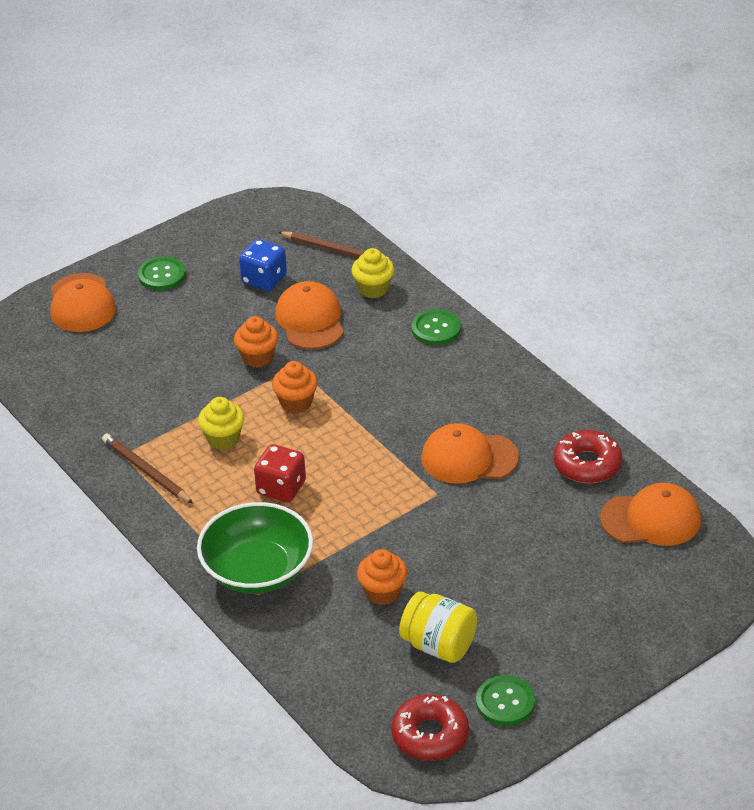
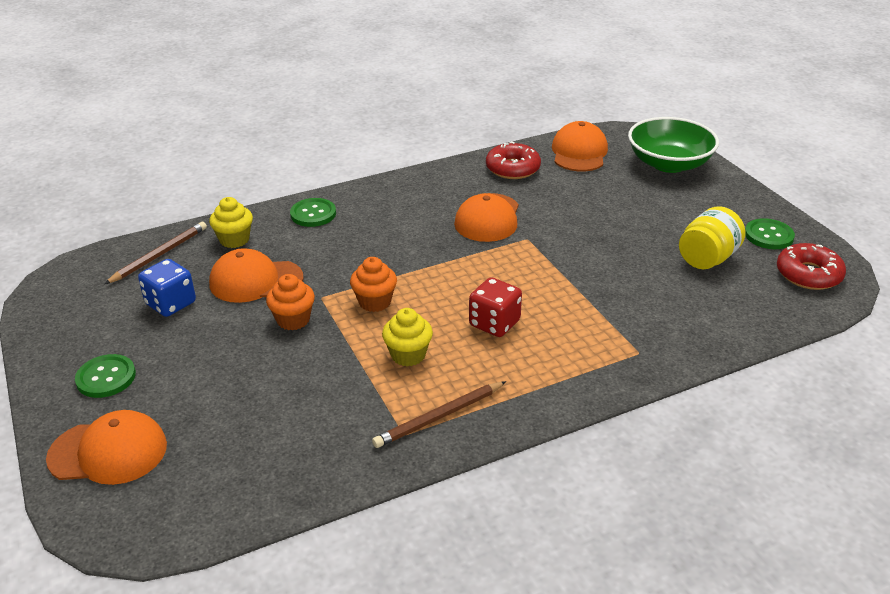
camera: 80 degrees left, 5 degrees down
green bowl [197,502,313,594] -> green bowl moved to [628,117,719,173]
orange cupcake [357,549,407,605] -> none

